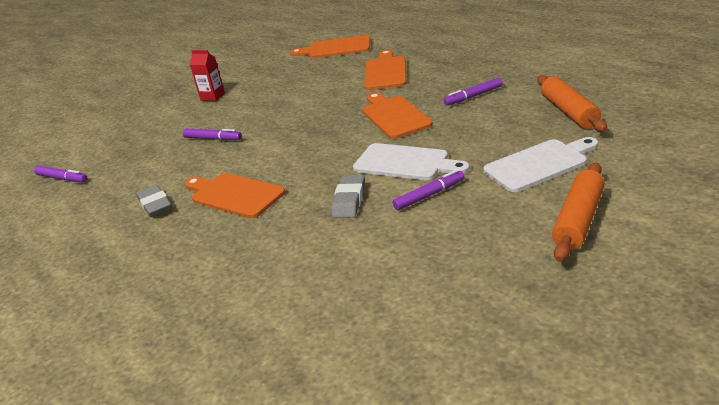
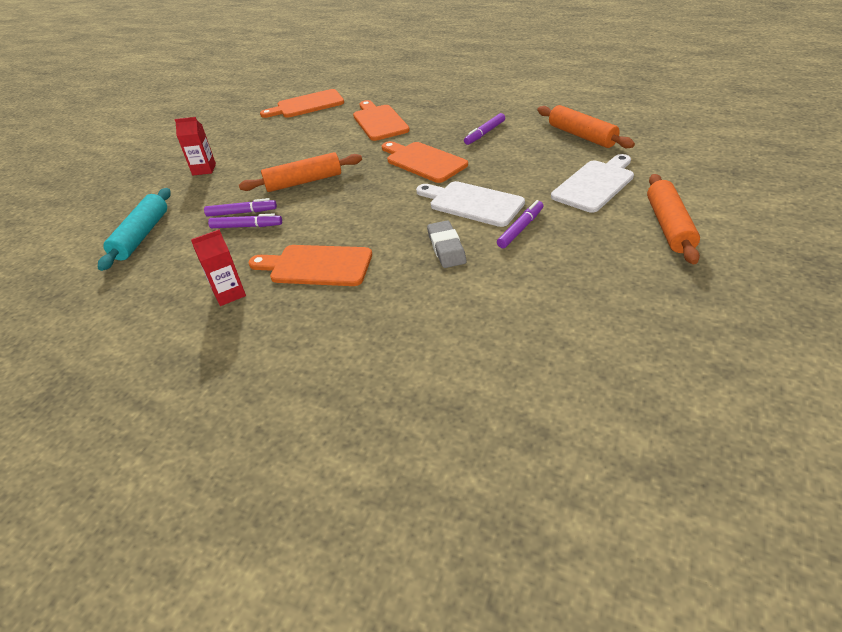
camera: 25 degrees left, 10 degrees up
purple marker [34,166,87,182] -> purple marker moved to [208,214,282,228]
grey eraser [136,185,172,217] -> red carton [191,229,246,306]
white cutting board [353,143,469,180] -> white cutting board turned 150 degrees counterclockwise [416,181,525,227]
none -> turquoise rolling pin [98,188,171,271]
none -> orange rolling pin [239,152,362,192]

